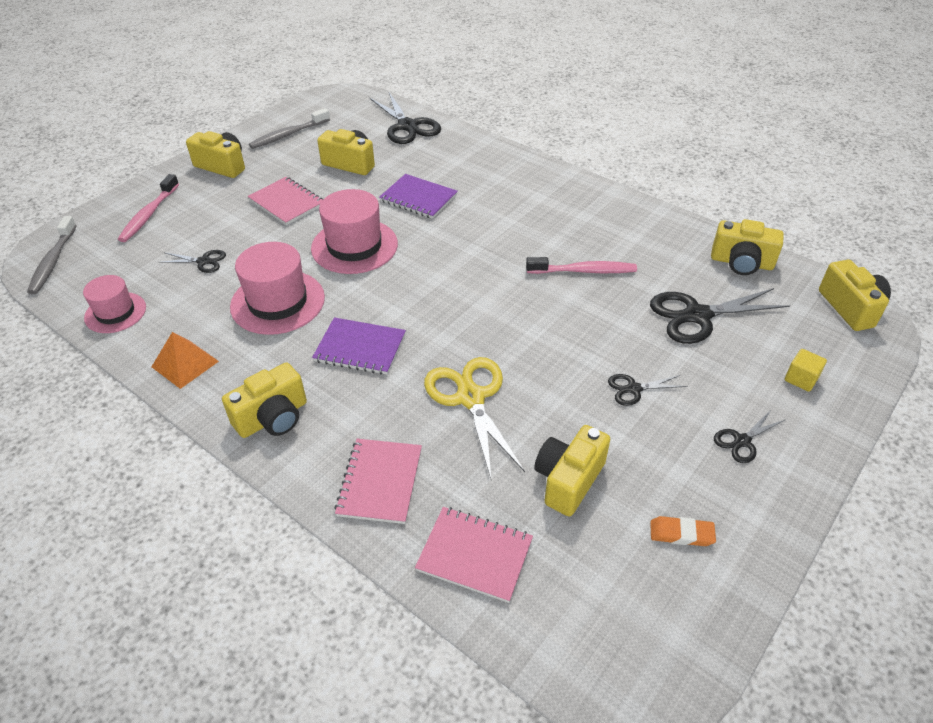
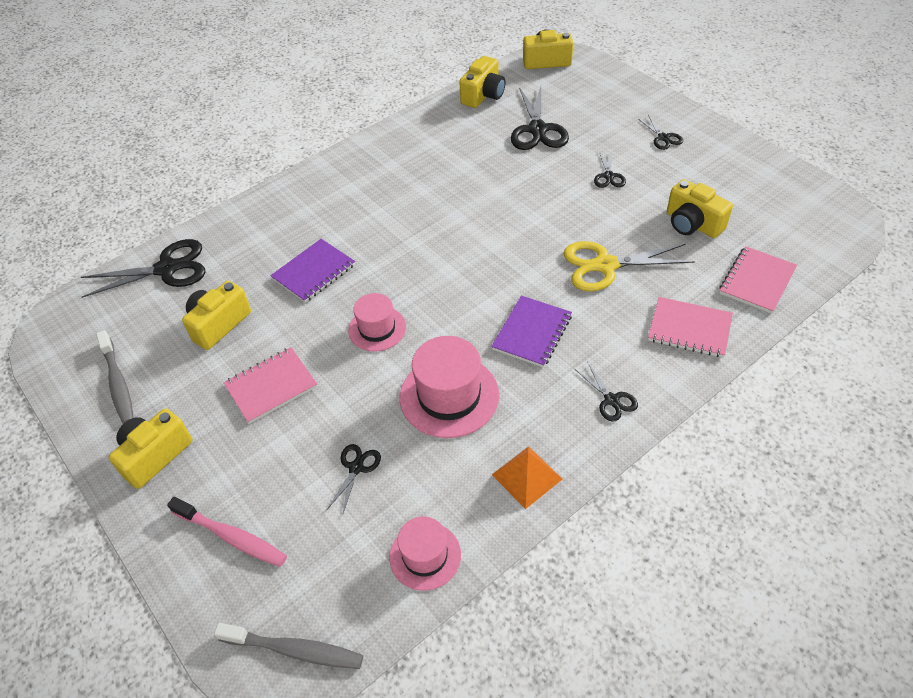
camera: 75 degrees left, 5 degrees up
yellow camera [222,363,307,438] -> black scissors [576,363,638,422]
pink hat [311,189,398,274] -> pink hat [348,293,406,352], size x0.63
pink toothbrush [526,257,637,274] -> none
orange eraser [650,516,716,546] -> none
yellow cube [785,349,827,392] -> none

